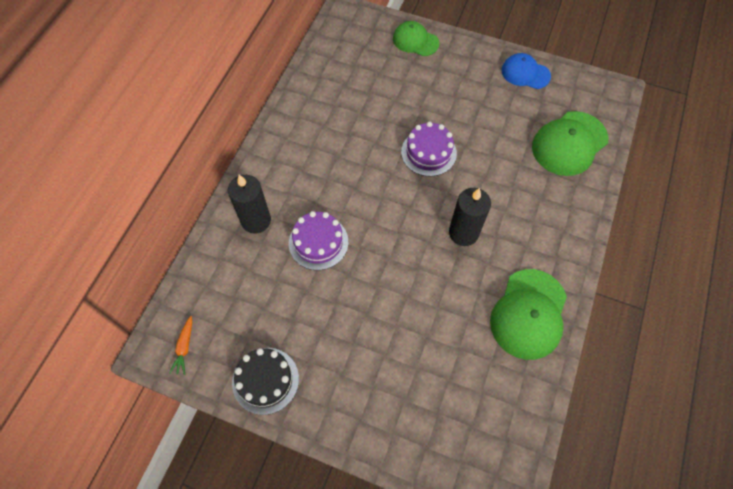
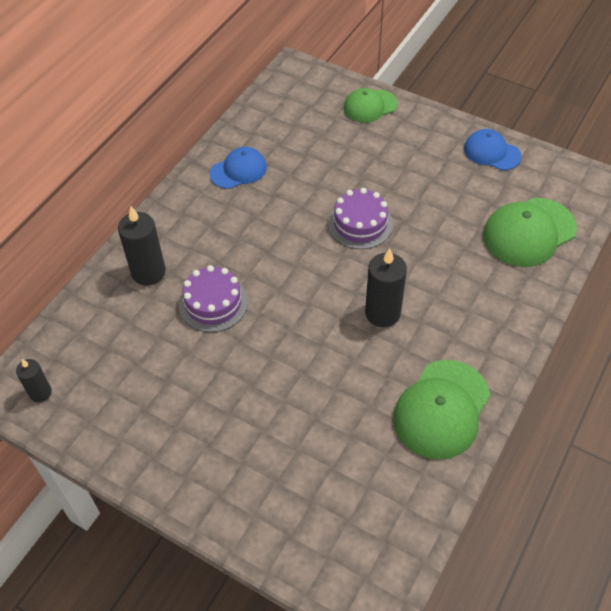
camera: 10 degrees right, 10 degrees down
orange carrot [169,316,192,375] -> black candle [16,359,52,402]
black cake [232,348,299,415] -> none
green cap [393,21,439,56] -> green cap turned 60 degrees counterclockwise [344,88,398,123]
none -> blue cap [210,147,267,189]

